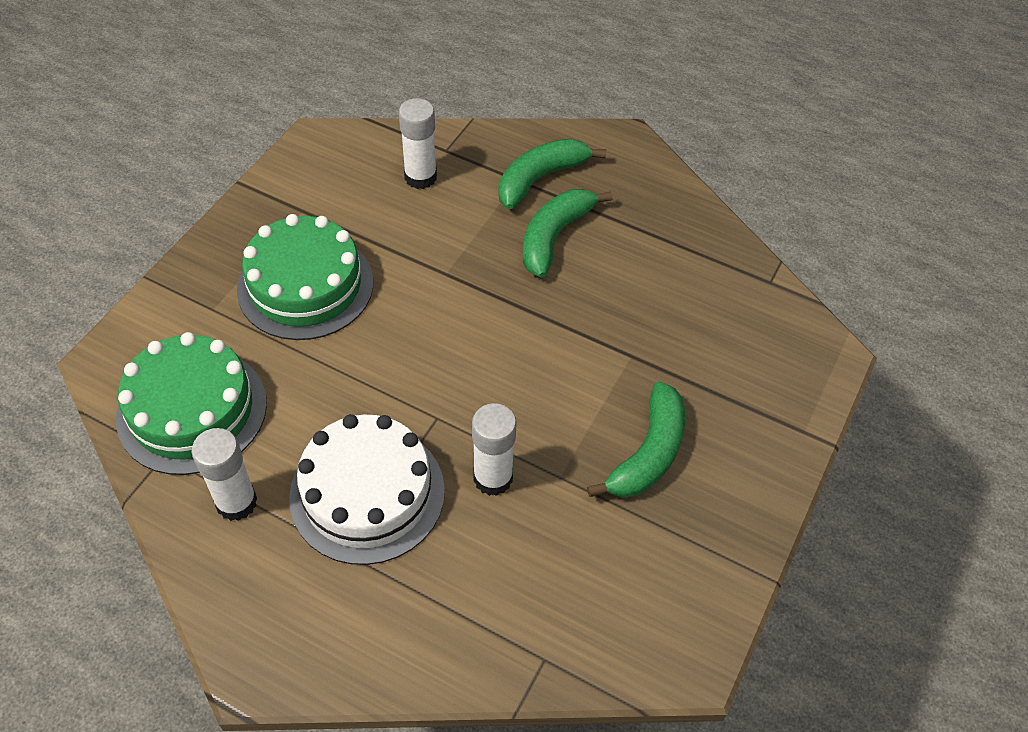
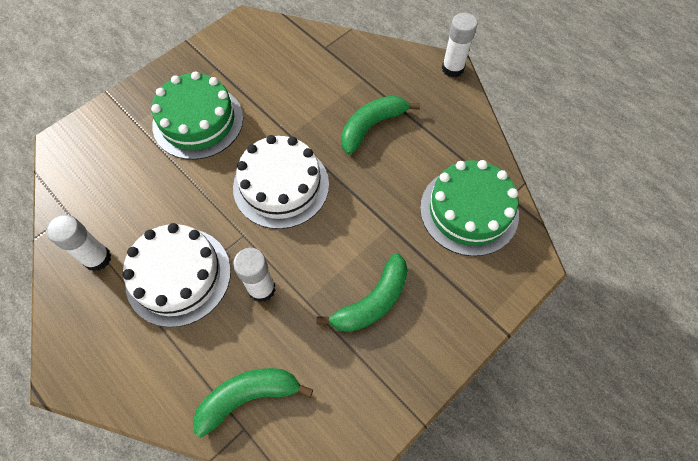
camera: 20 degrees right, 10 degrees up
green cake [116,332,267,475] -> green cake moved to [420,160,519,256]
white glue stick [399,98,437,189] -> white glue stick moved to [442,13,478,78]
green banana [499,139,606,209] -> green banana moved to [193,368,313,438]
none -> white cake [233,135,329,229]

